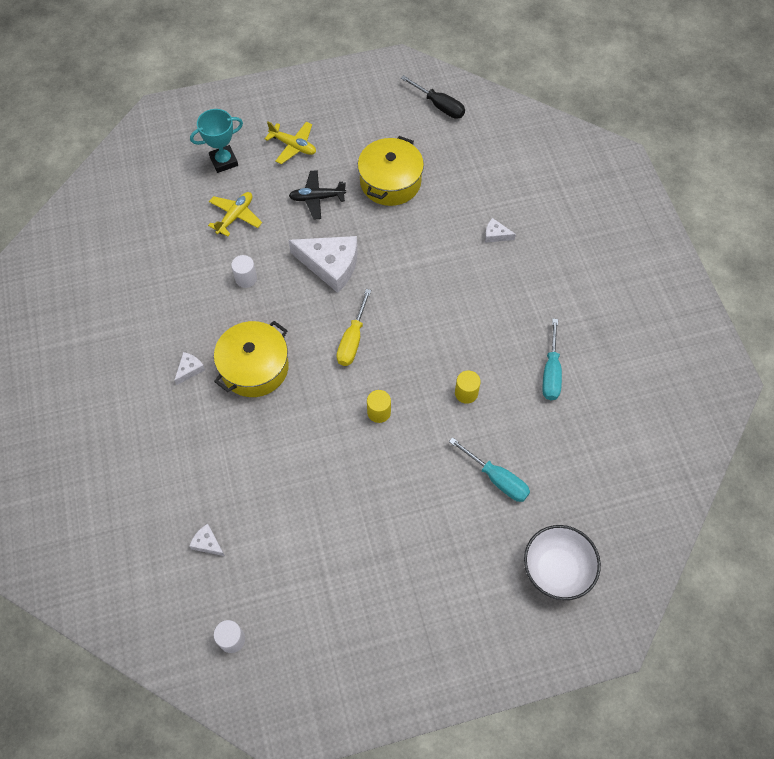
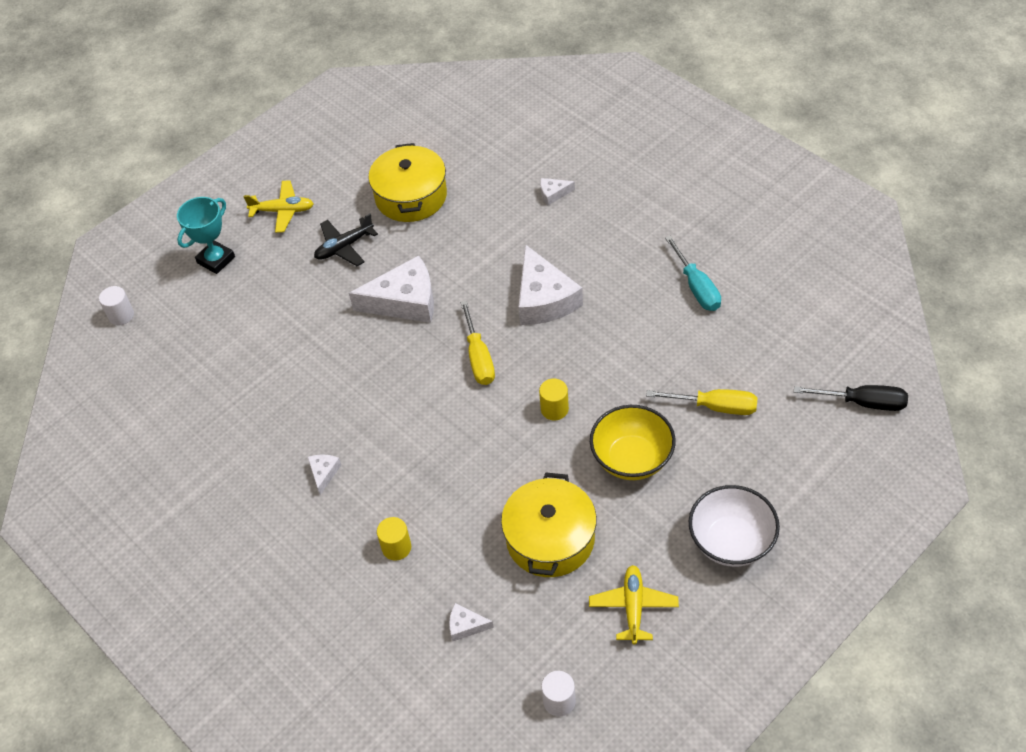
camera: 25 degrees left, 10 degrees down
yellow plane [208,192,262,237] -> yellow plane moved to [589,565,679,644]
yellow pot [214,321,289,397] -> yellow pot moved to [501,473,597,577]
white cylinder [231,255,257,288] -> white cylinder moved to [99,286,134,325]
black screwdriver [401,75,465,119] -> black screwdriver moved to [794,385,908,411]
turquoise screwdriver [449,437,530,502] -> yellow screwdriver [646,389,757,415]
yellow cylinder [455,371,481,404] -> yellow cylinder moved to [377,517,411,561]
white bowl [524,525,601,600] -> white bowl moved to [689,485,780,567]
none -> white cheese [518,244,583,325]
none -> yellow bowl [590,405,676,480]

